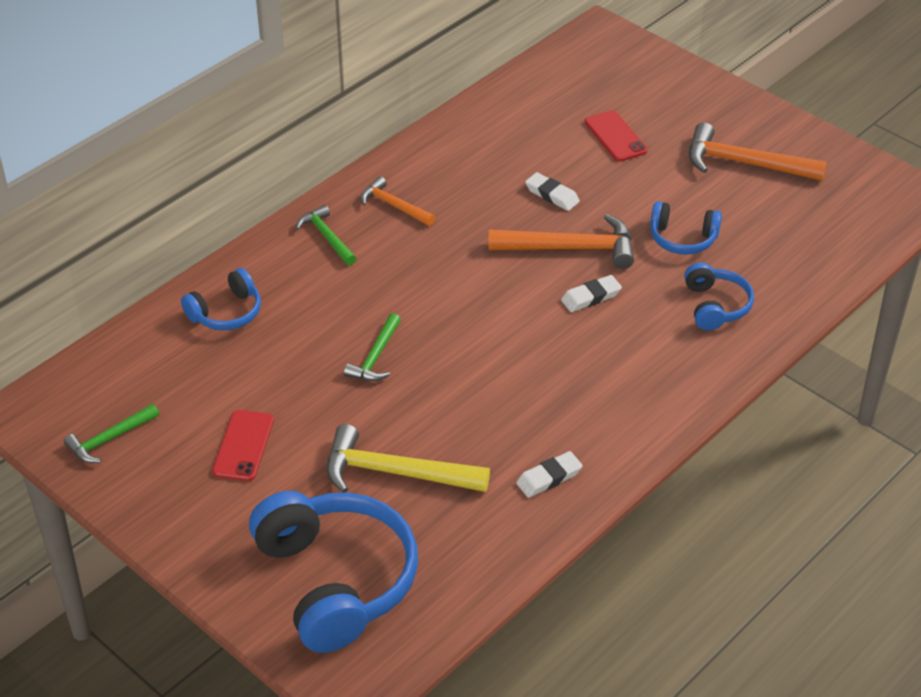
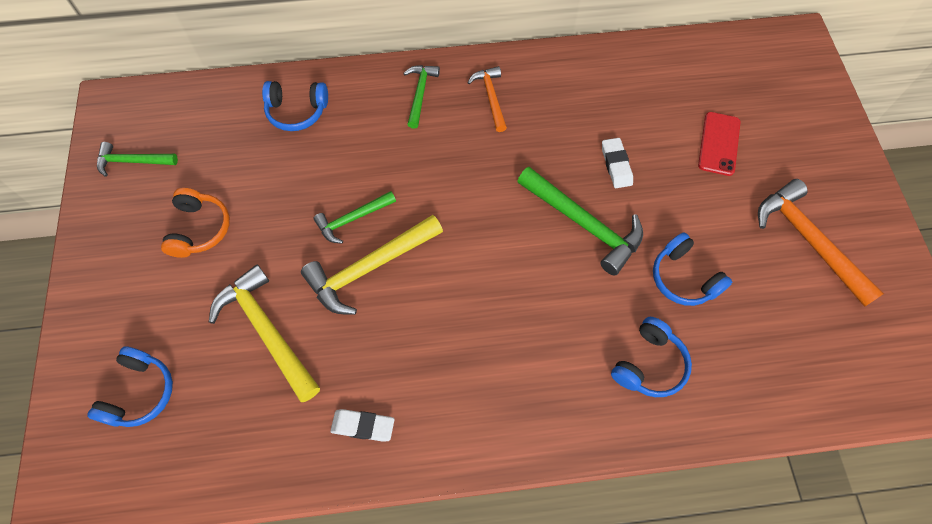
camera: 40 degrees right, 20 degrees up
red phone [212,410,274,481] -> orange headphones [161,188,230,258]
blue headphones [249,491,418,653] -> blue headphones [87,347,173,427], size x0.51
orange hammer [488,214,634,269] -> green hammer [517,167,643,276]
white eraser [561,275,622,312] -> none
none -> yellow hammer [301,215,443,315]

